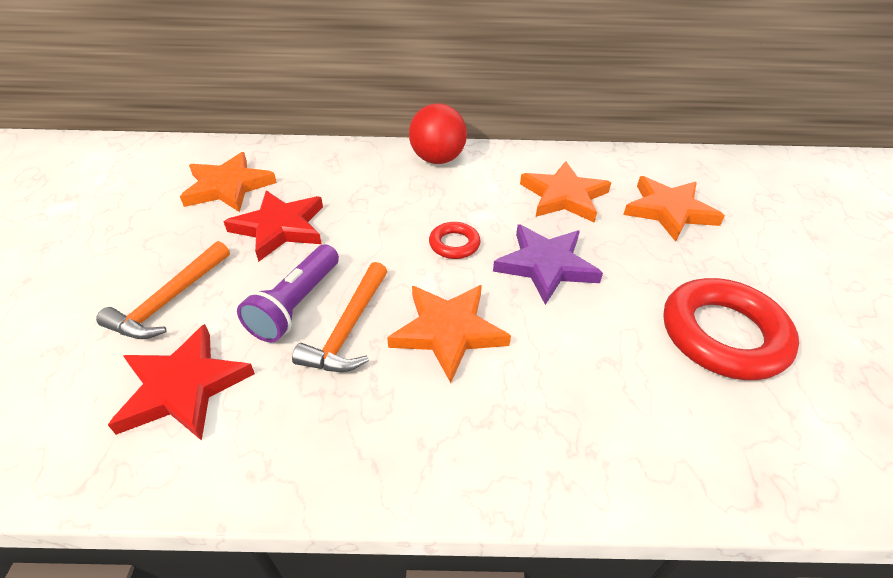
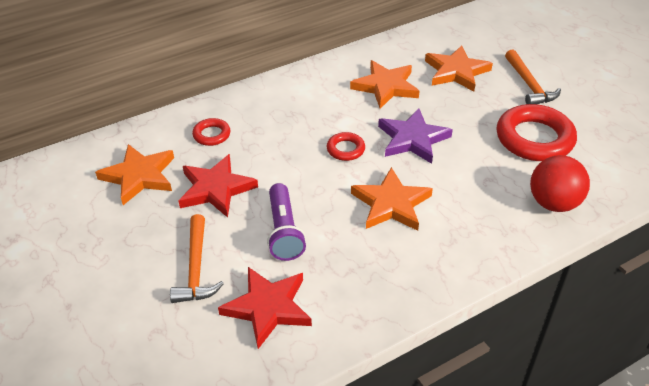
camera: 30 degrees left, 0 degrees up
orange hammer [292,262,387,372] -> orange hammer moved to [505,50,561,104]
red ball [409,103,467,164] -> red ball moved to [530,155,590,212]
none -> red ring [192,118,230,146]

